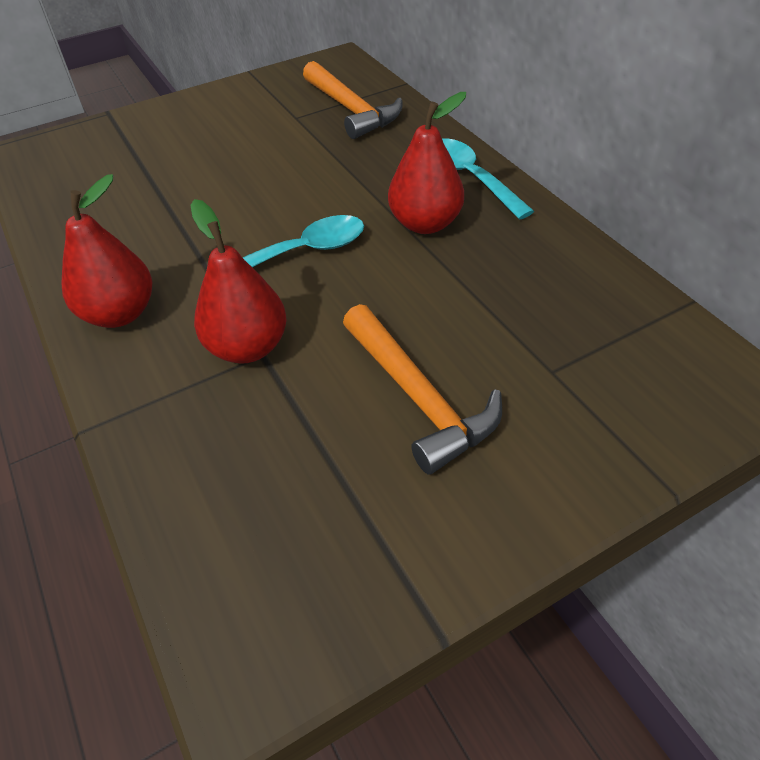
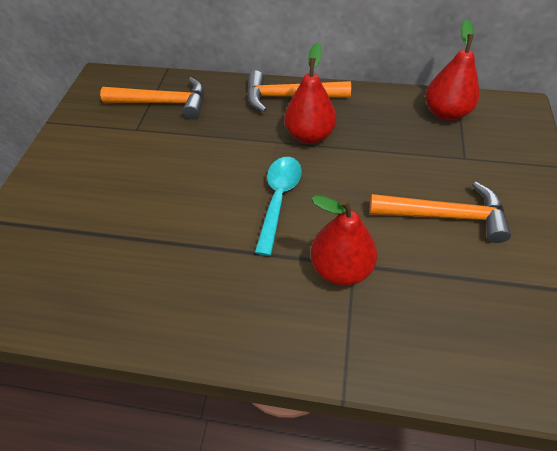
camera: 50 degrees left, 5 degrees up
red pear [62,174,152,328] -> red pear moved to [426,19,479,121]
turquoise spoon [442,138,534,219] -> orange hammer [247,70,351,112]

